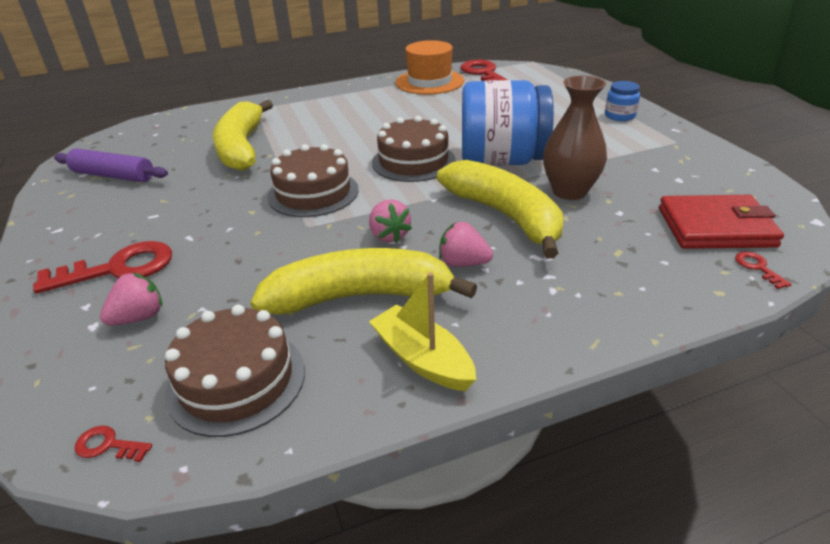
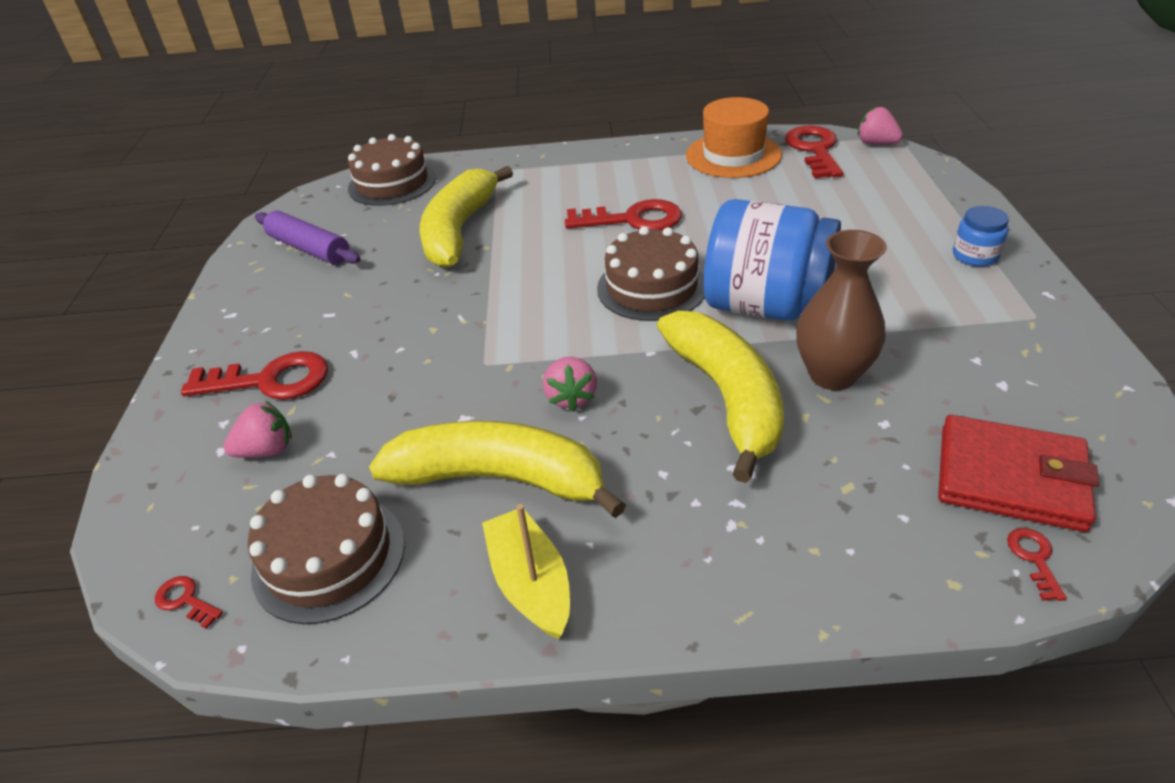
camera: 20 degrees right, 5 degrees up
brown cake [267,144,359,217] -> brown cake moved to [348,134,436,206]
pink strawberry [439,222,493,267] -> pink strawberry moved to [858,107,903,145]
none -> red key [565,199,682,230]

